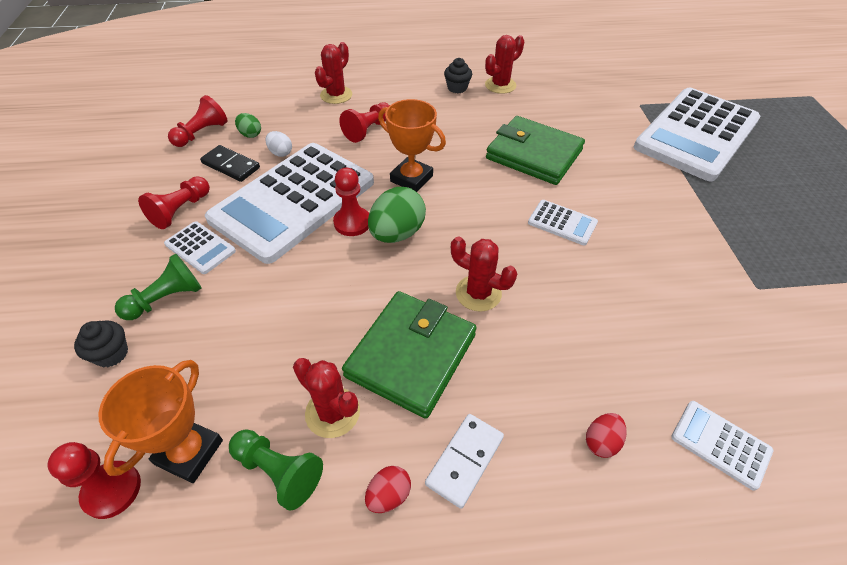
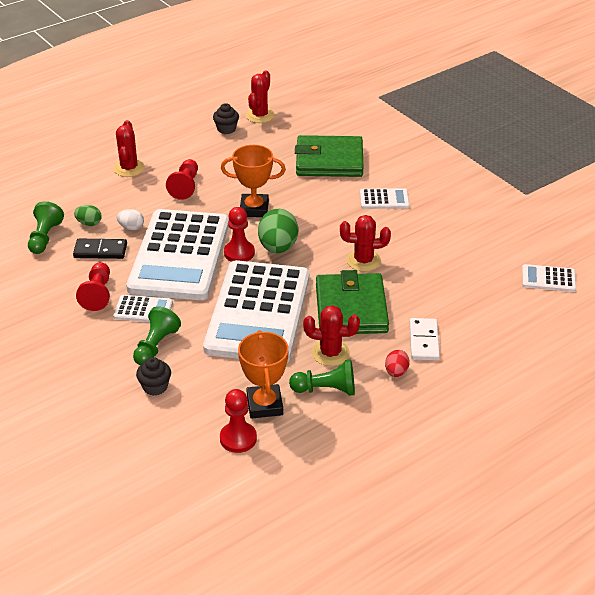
camera: 30 degrees left, 10 degrees down
red pawn [168,95,228,147] -> green pawn [28,201,64,254]
red egg [586,413,627,458] -> none
white calculator [634,88,760,182] -> white calculator moved to [203,260,310,363]

